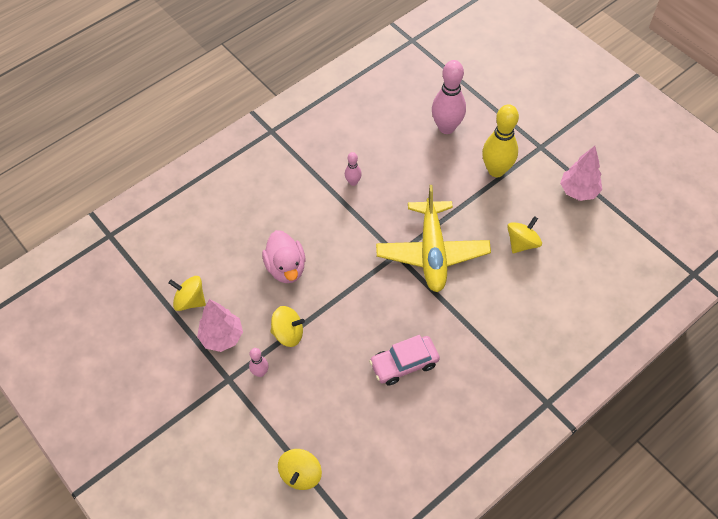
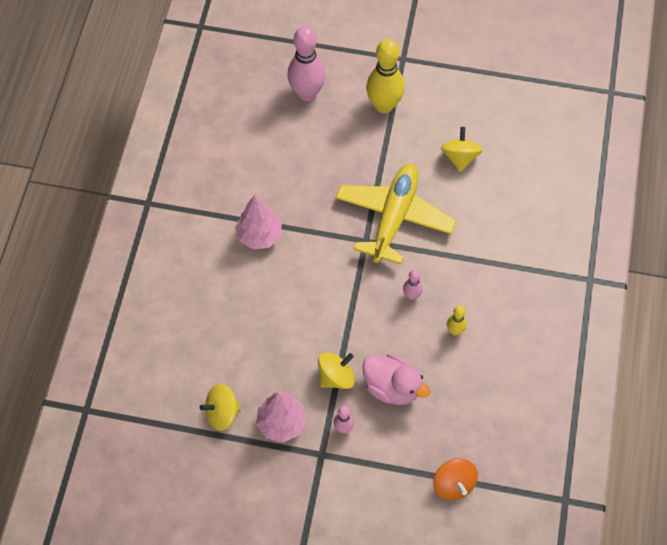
camera: 40 degrees left, 5 degrees up
pink duck [262,230,306,283] -> pink duck moved to [362,354,430,405]
yellow spinning top [278,449,322,490] -> orange spinning top [433,458,478,501]
pink bowling pin [345,152,362,186] -> pink bowling pin moved to [403,269,423,300]
pink car [369,335,440,386] -> yellow bowling pin [447,306,467,335]
yellow plane [376,185,491,292] -> yellow plane turned 120 degrees counterclockwise [335,164,456,265]
pink tree [560,146,602,201] -> pink tree moved to [235,195,282,249]

